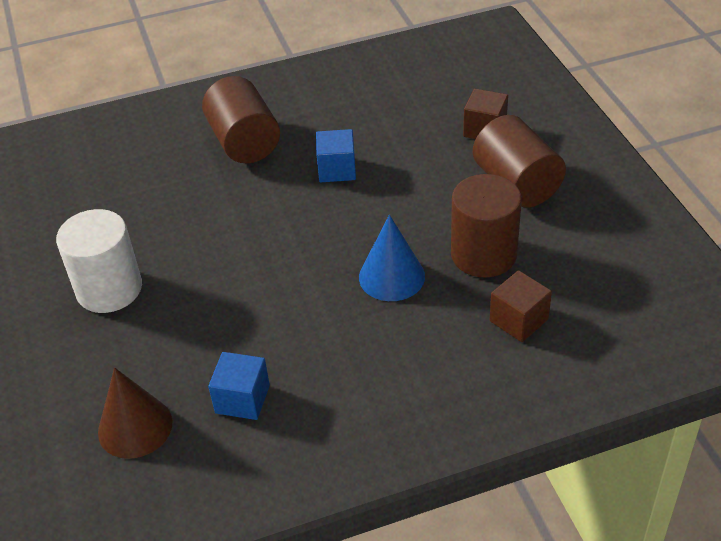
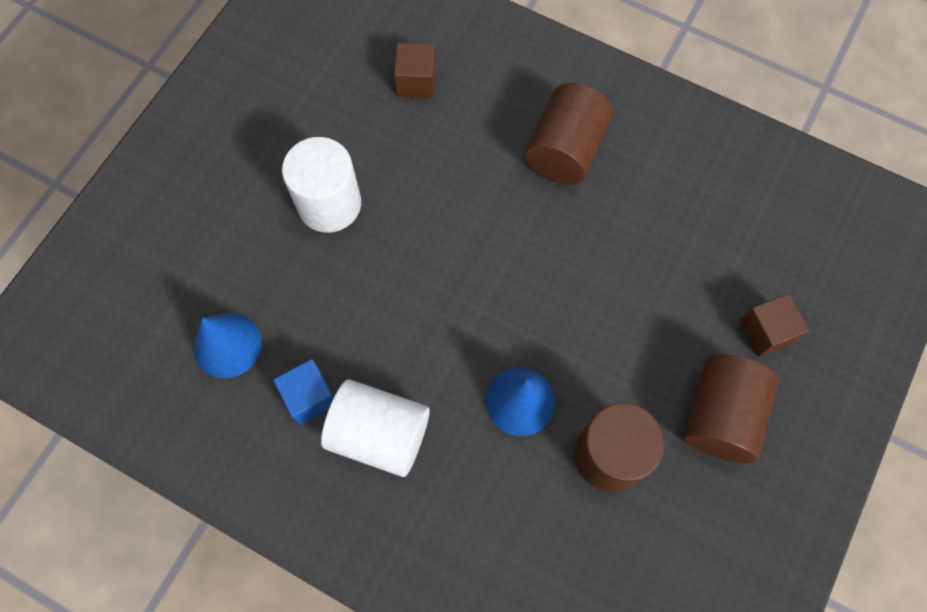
camera: 45 degrees right, 25 degrees up
brown cone [98,368,173,459] -> blue cone [194,313,262,378]
blue cube [316,129,356,182] -> none
brown cube [490,270,552,342] -> brown cube moved to [394,43,436,98]
none -> white cylinder [321,379,430,477]

